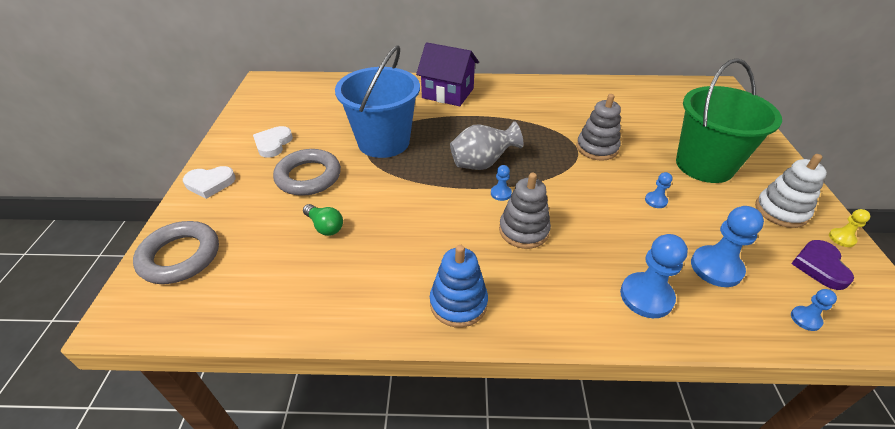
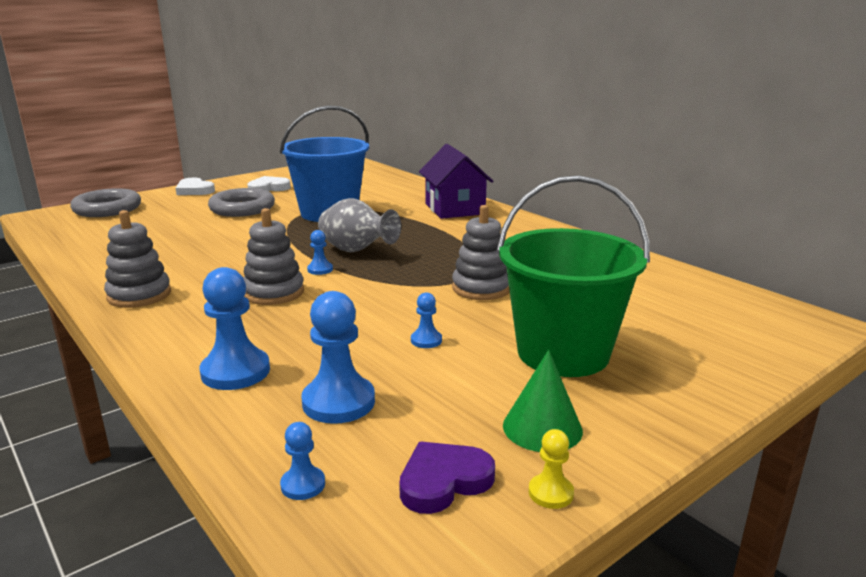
camera: 50 degrees right, 20 degrees down
green light bulb [303,204,343,236] -> none
blue stacking toy [430,245,488,327] -> grey stacking toy [104,210,171,308]
white stacking toy [755,154,827,228] -> green cone [503,350,583,452]

